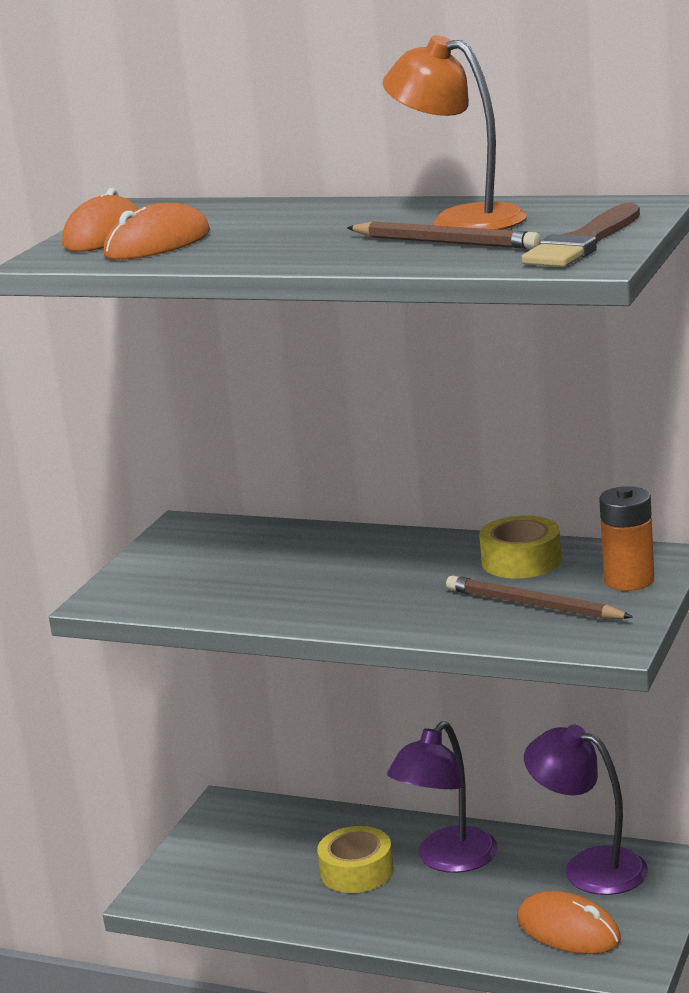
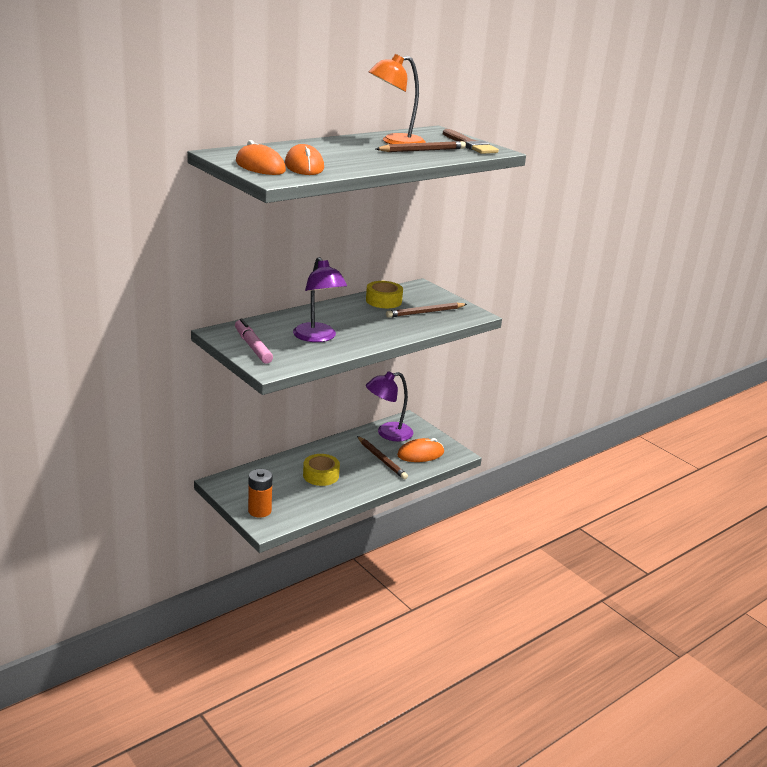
camera: 65 degrees left, 5 degrees up
purple lamp [387,721,498,873] -> purple lamp moved to [293,257,347,342]
orange battery [599,486,654,591] -> orange battery moved to [248,469,273,518]
none -> pink marker [235,319,273,364]
none -> brown pencil [357,436,408,479]

